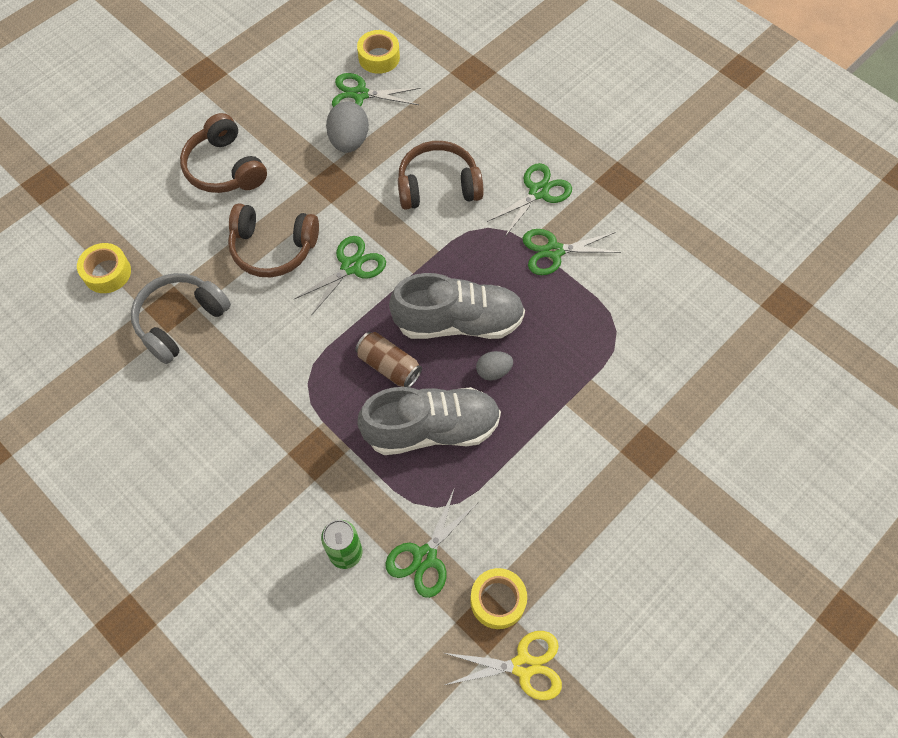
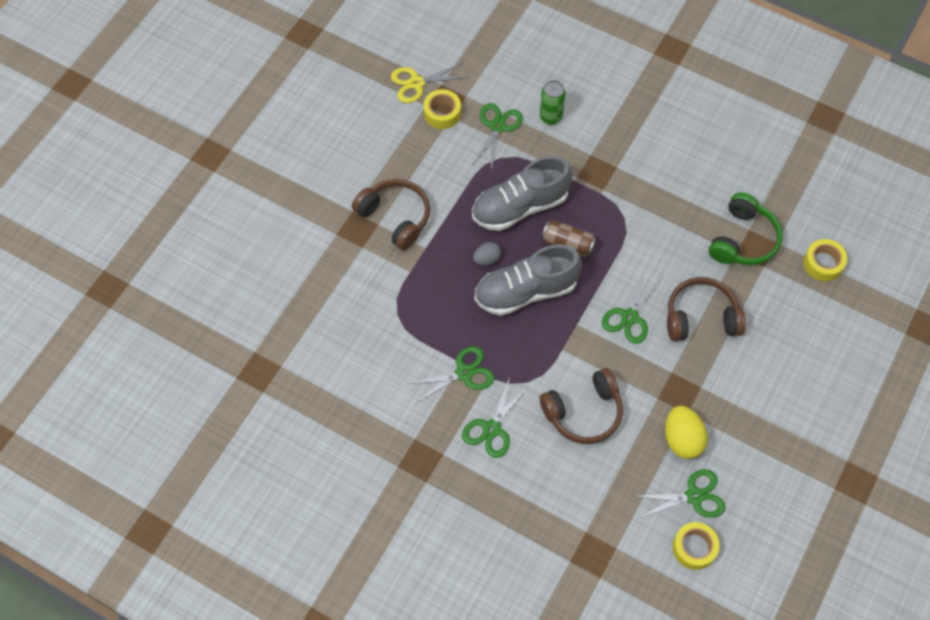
camera: 165 degrees right, 0 degrees up
grey headphones [131,273,231,364] -> green headphones [709,193,783,265]
brown headphones [180,113,267,193] -> brown headphones moved to [352,179,430,250]
grey egg [326,101,369,153] -> yellow egg [665,406,708,459]

